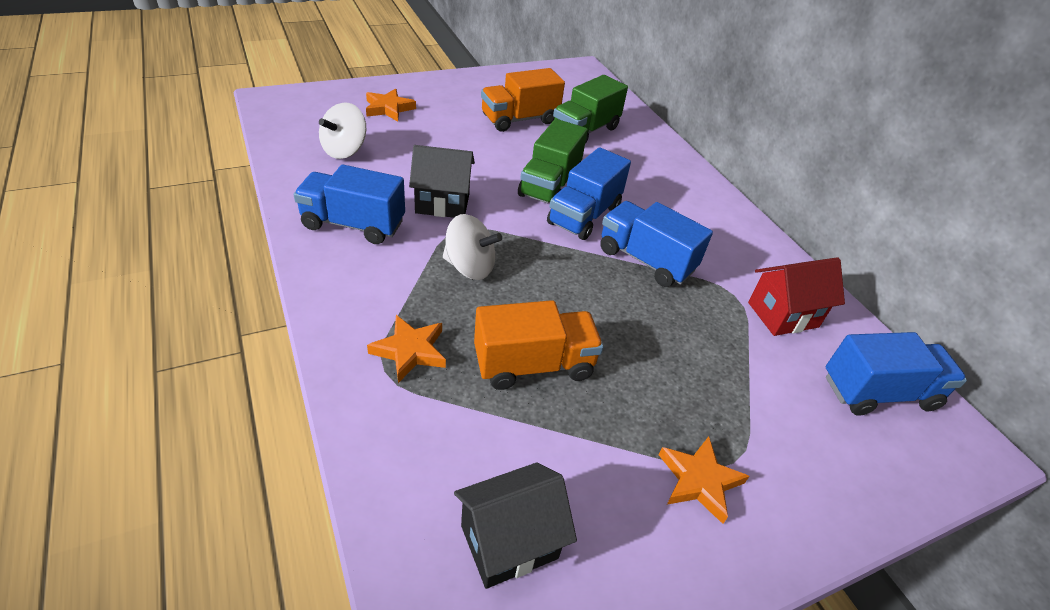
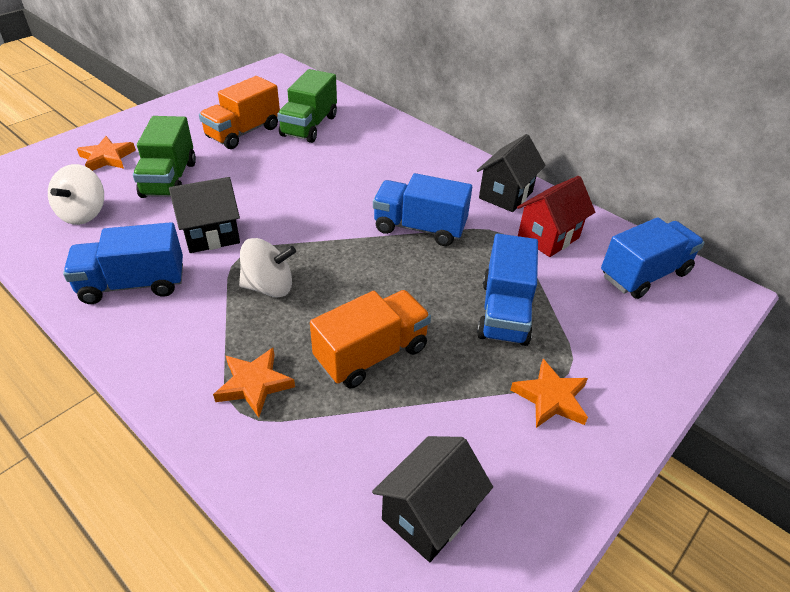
camera: 20 degrees left, 0 degrees up
green truck [518,119,588,203] -> green truck moved to [133,116,196,198]
blue truck [547,147,631,240] -> blue truck moved to [477,234,538,346]
none -> black house [477,134,546,212]

